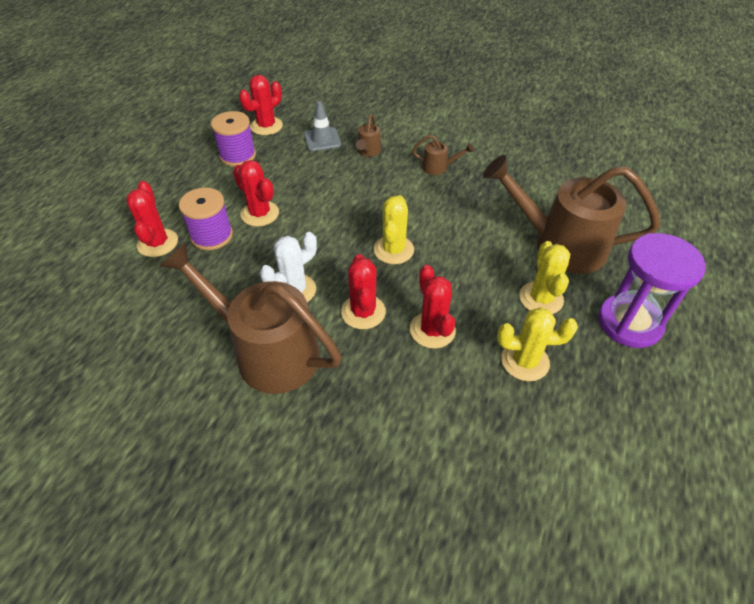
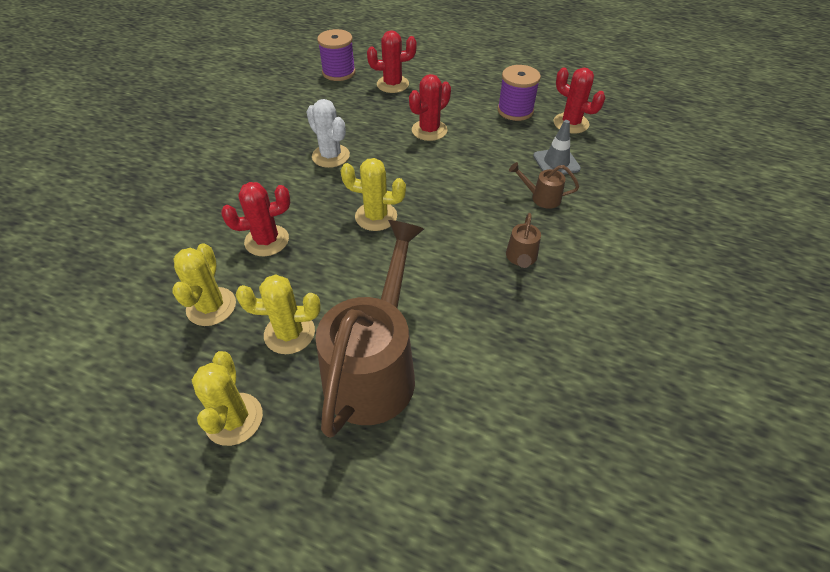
camera: 90 degrees right, 0 degrees up
brown watering can [160,243,342,394] -> none
purple spool [179,188,233,250] -> purple spool moved to [317,29,356,81]
red cactus [341,254,386,329] -> none
purple hourglass [598,233,706,348] -> yellow cactus [192,351,263,446]

